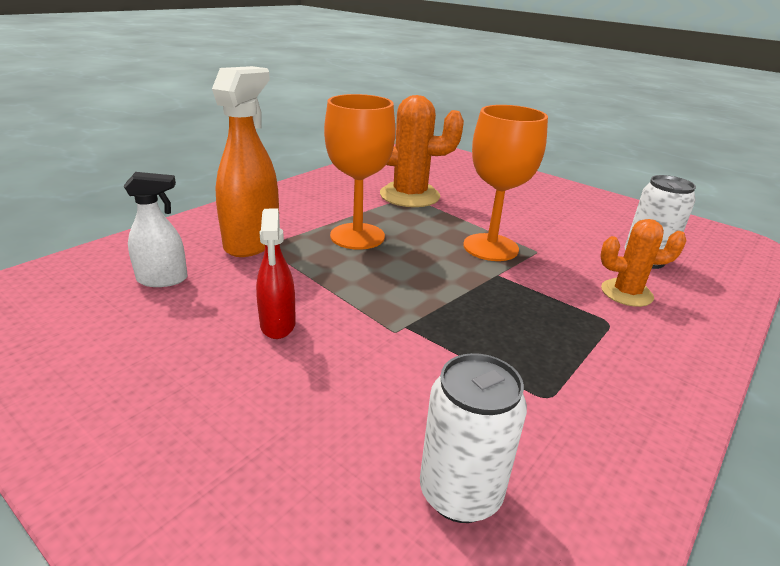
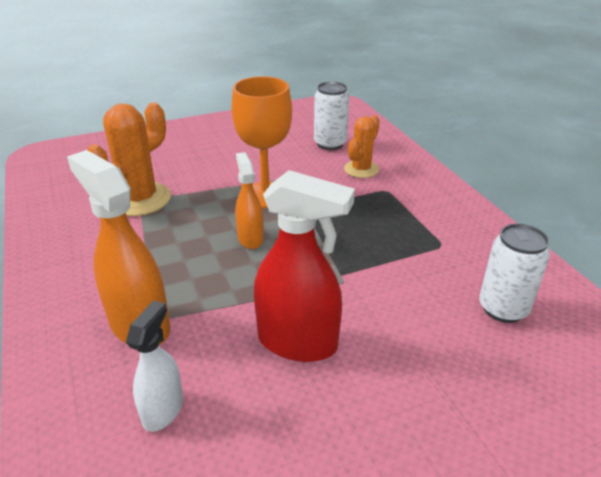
camera: 60 degrees left, 5 degrees up
red spray bottle [256,208,296,339] -> red spray bottle [254,170,355,362], size x1.71
orange goblet [324,94,396,250] -> none
none -> orange spray bottle [235,152,264,249]

